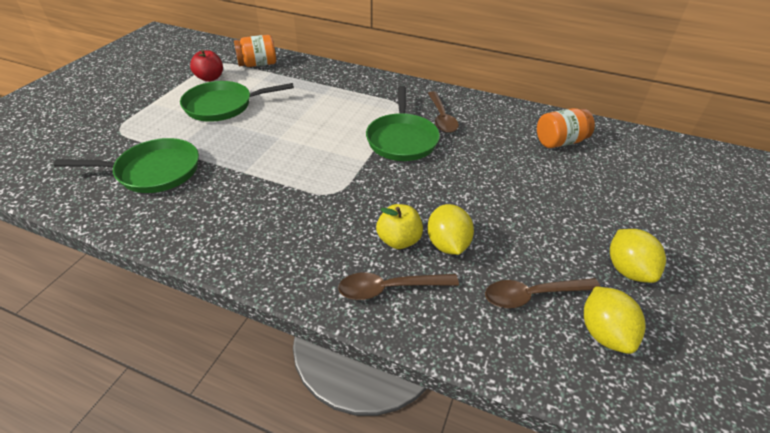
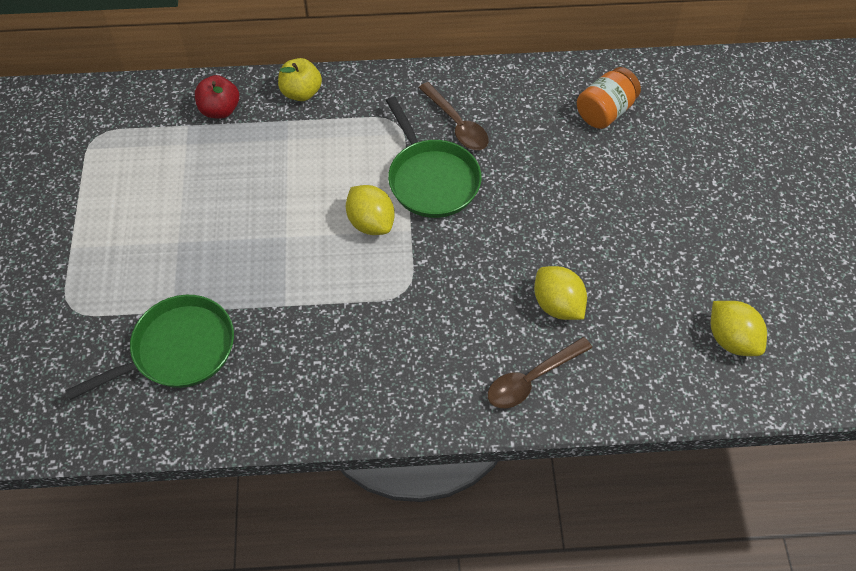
camera: 25 degrees left, 15 degrees up
green pan [180,81,294,122] -> none
red apple [190,50,223,82] -> red apple moved to [195,75,239,119]
orange jar [234,35,276,67] -> none
yellow apple [376,204,423,249] -> yellow apple moved to [278,58,322,101]
brown spoon [485,278,601,308] -> none
yellow lemon [610,229,666,283] -> yellow lemon moved to [346,185,395,235]

